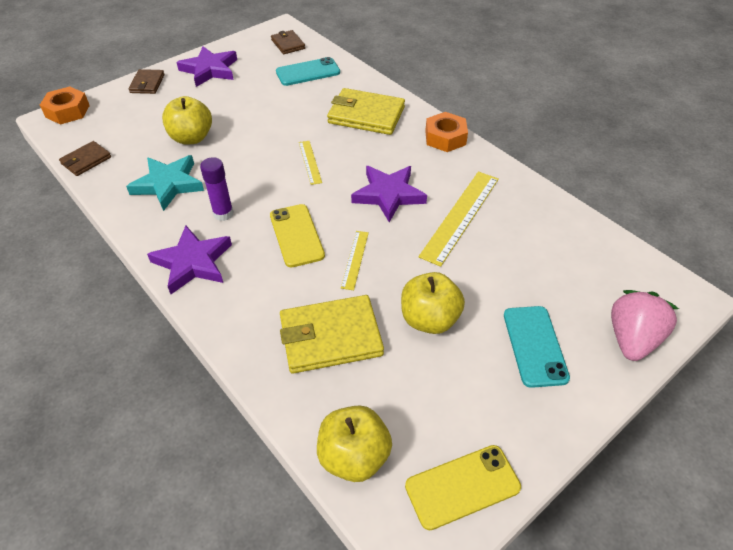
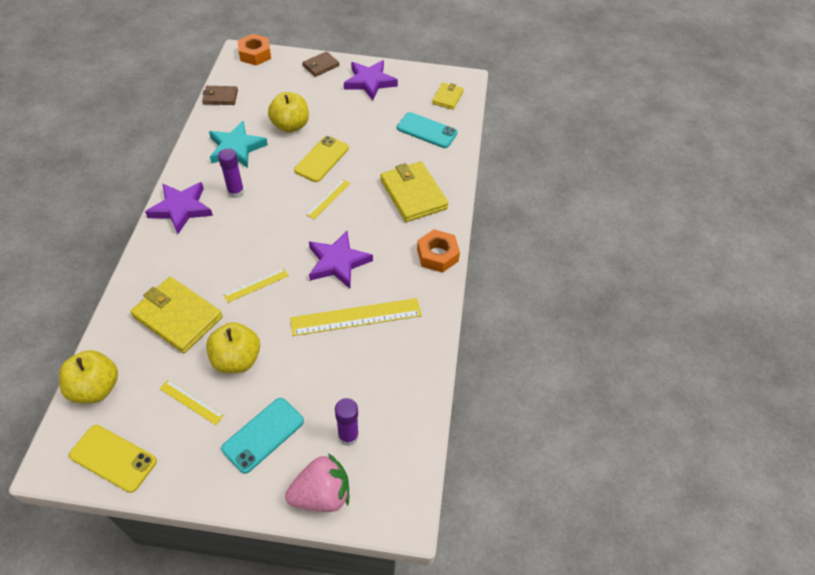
camera: 45 degrees right, 5 degrees up
yellow phone [270,204,325,267] -> yellow phone moved to [294,136,349,182]
brown wallet [271,30,305,54] -> yellow wallet [432,82,464,110]
none -> yellow ruler [159,380,224,425]
none -> purple glue stick [335,398,359,446]

